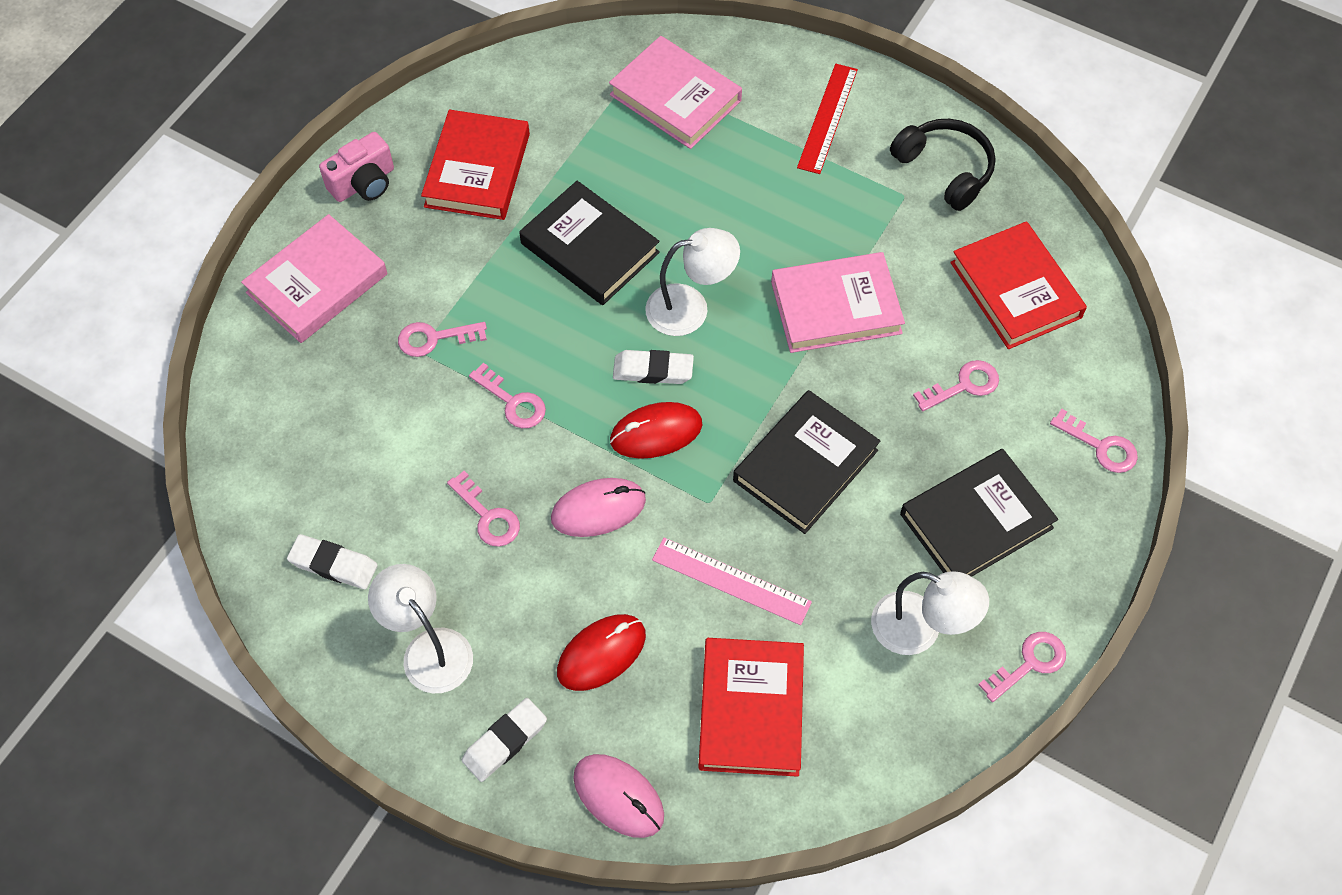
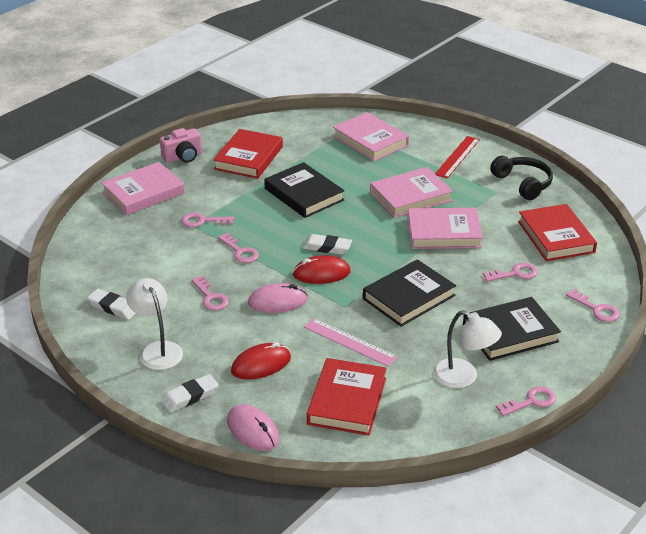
camera: 10 degrees right, 25 degrees down
white lamp [645,228,740,336] -> none
none -> pink book [370,167,453,218]

